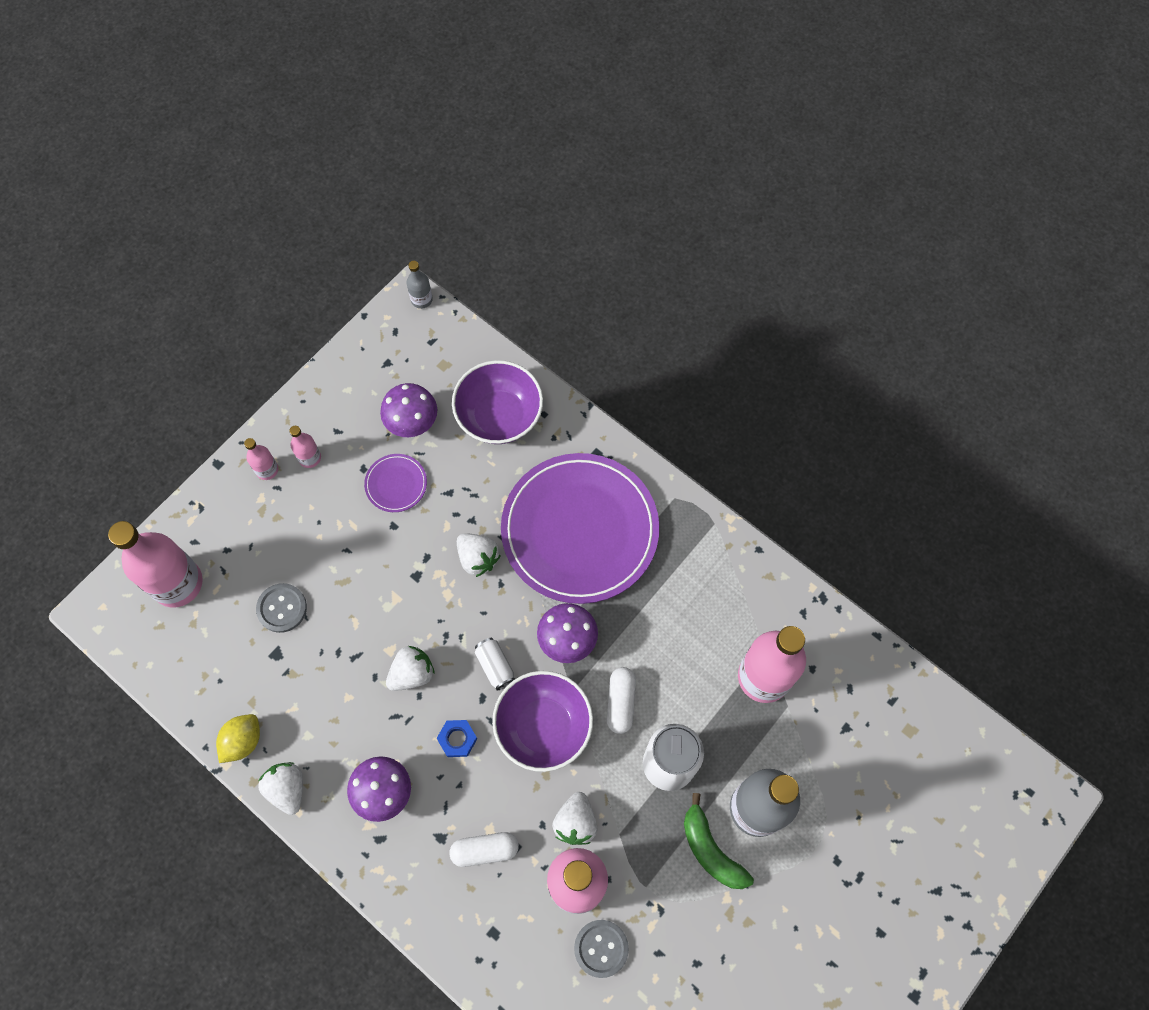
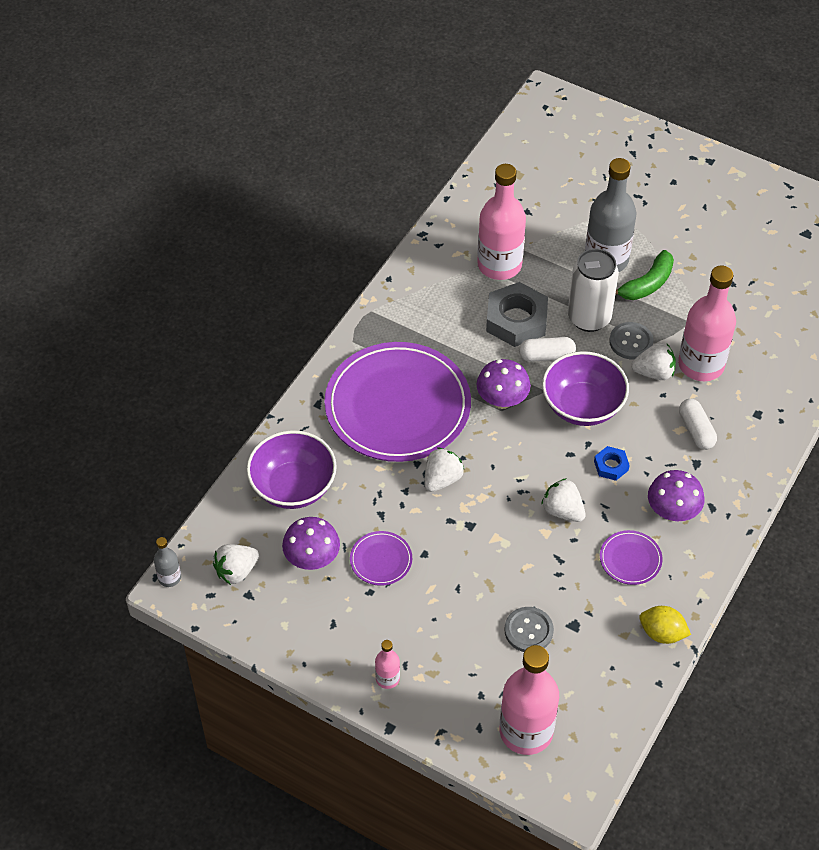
camera: 100 degrees left, 15 degrees down
white strawberry [258,762,303,815] -> white strawberry moved to [213,544,259,585]
pink bottle [289,426,321,468] -> none
white can [475,638,515,690] -> none
grey button [574,920,629,978] -> grey button moved to [609,322,654,359]
none -> grey nut [486,282,548,347]
none -> purple plate [600,530,663,585]

